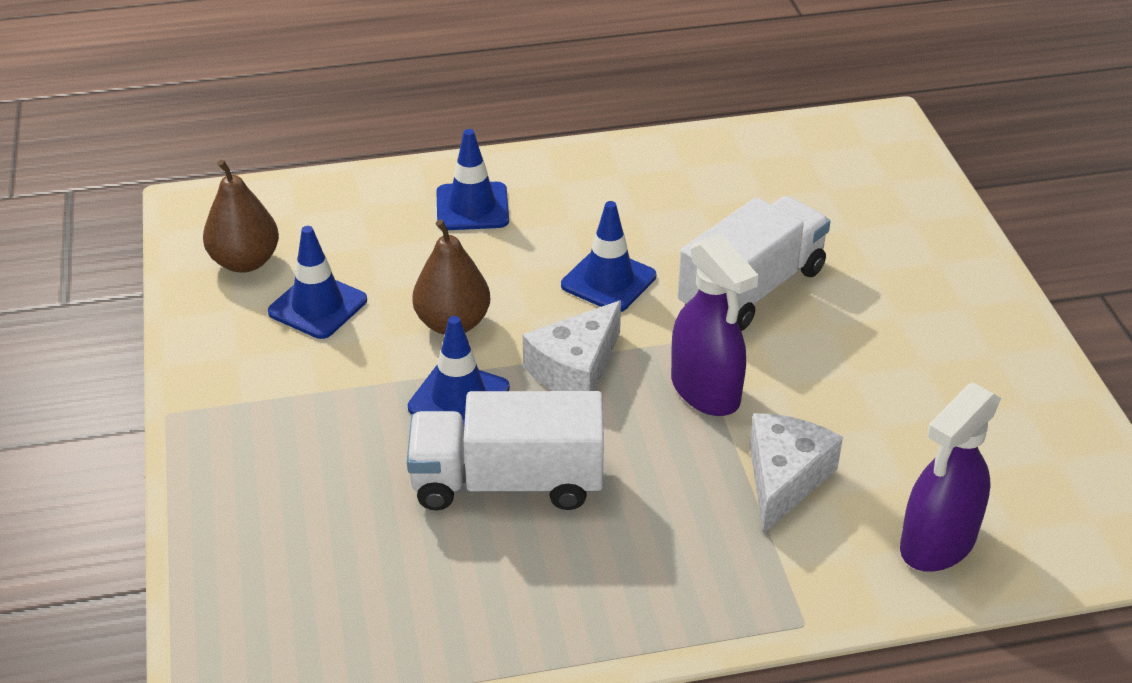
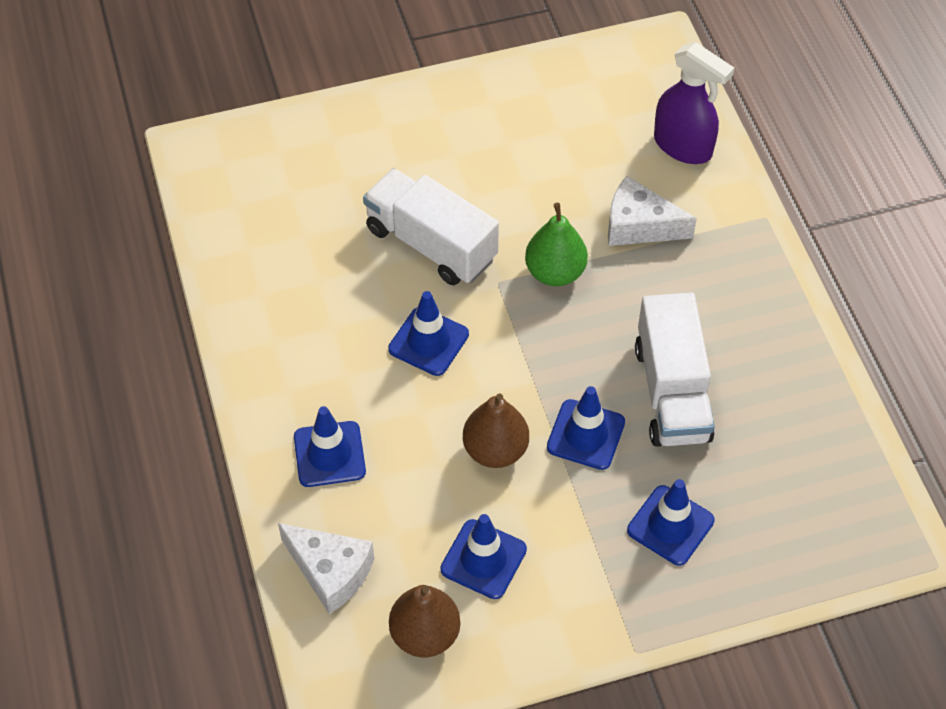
camera: 95 degrees left, 15 degrees up
white cheese [522,301,621,391] -> white cheese moved to [278,523,374,614]
purple spray bottle [671,233,759,416] -> green pear [525,203,588,286]
none -> blue traffic cone [627,479,715,566]

